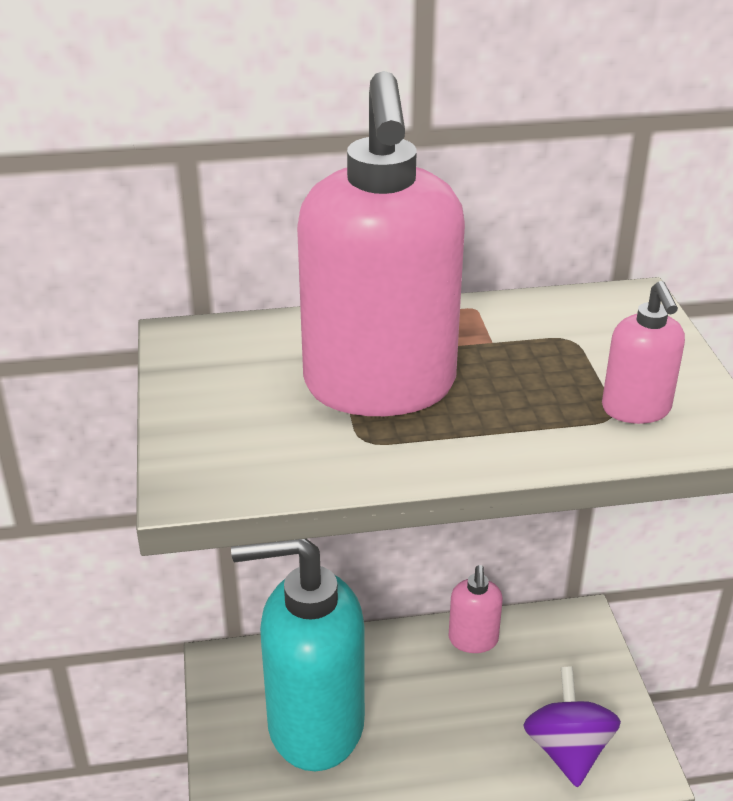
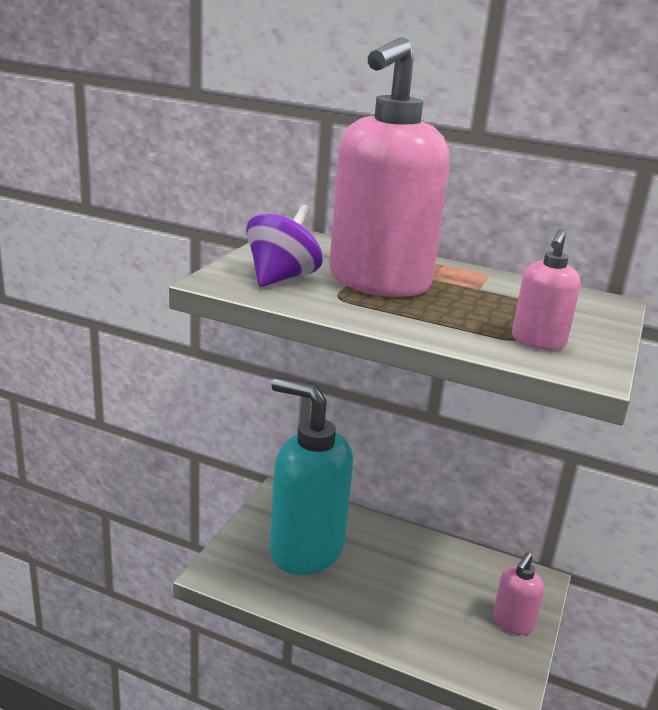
camera: 30 degrees right, 10 degrees down
pink soap dispenser [448,565,503,653] -> pink soap dispenser moved to [493,552,544,635]
purple spinning top [523,667,621,788] -> purple spinning top moved to [246,204,323,287]

